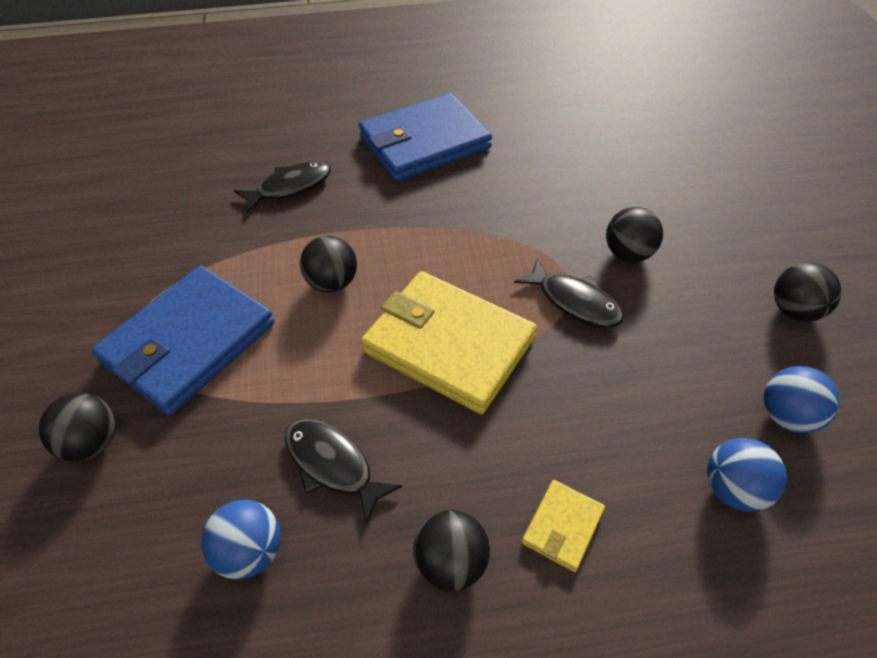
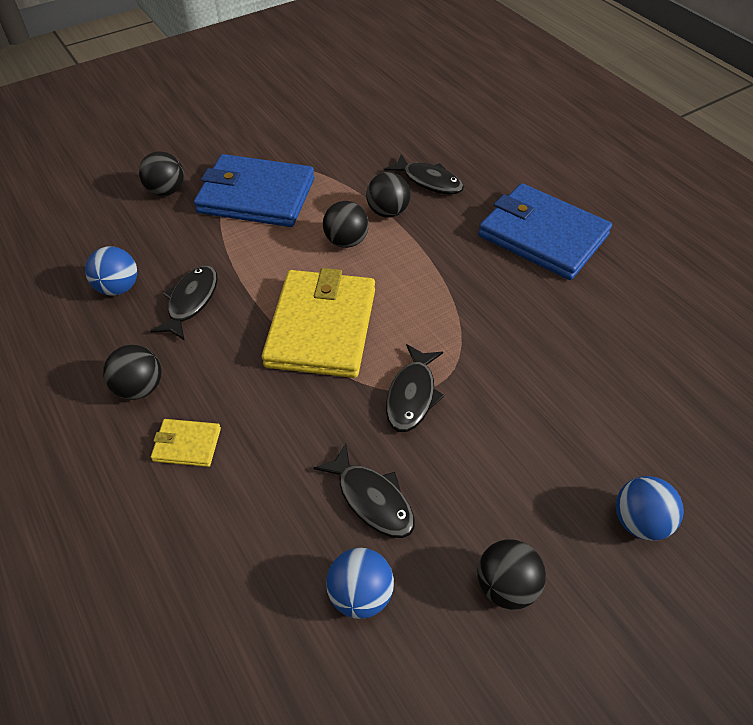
camera: 65 degrees right, 0 degrees up
black ball [606,207,663,262] -> black ball moved to [366,172,411,218]
blue ball [707,438,787,512] -> blue ball moved to [616,476,684,541]
none -> black fish [314,444,415,538]

